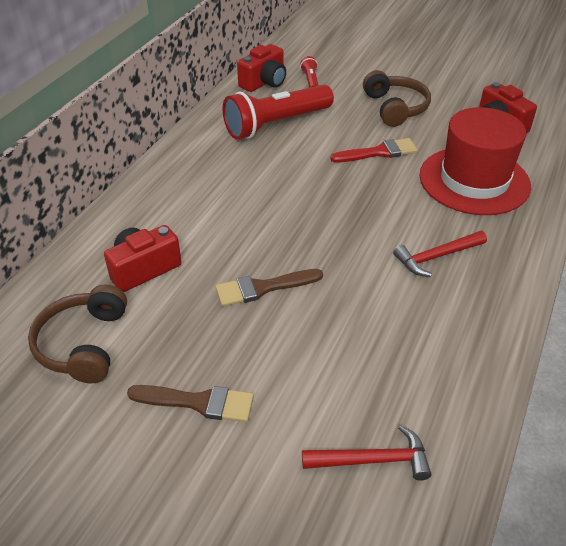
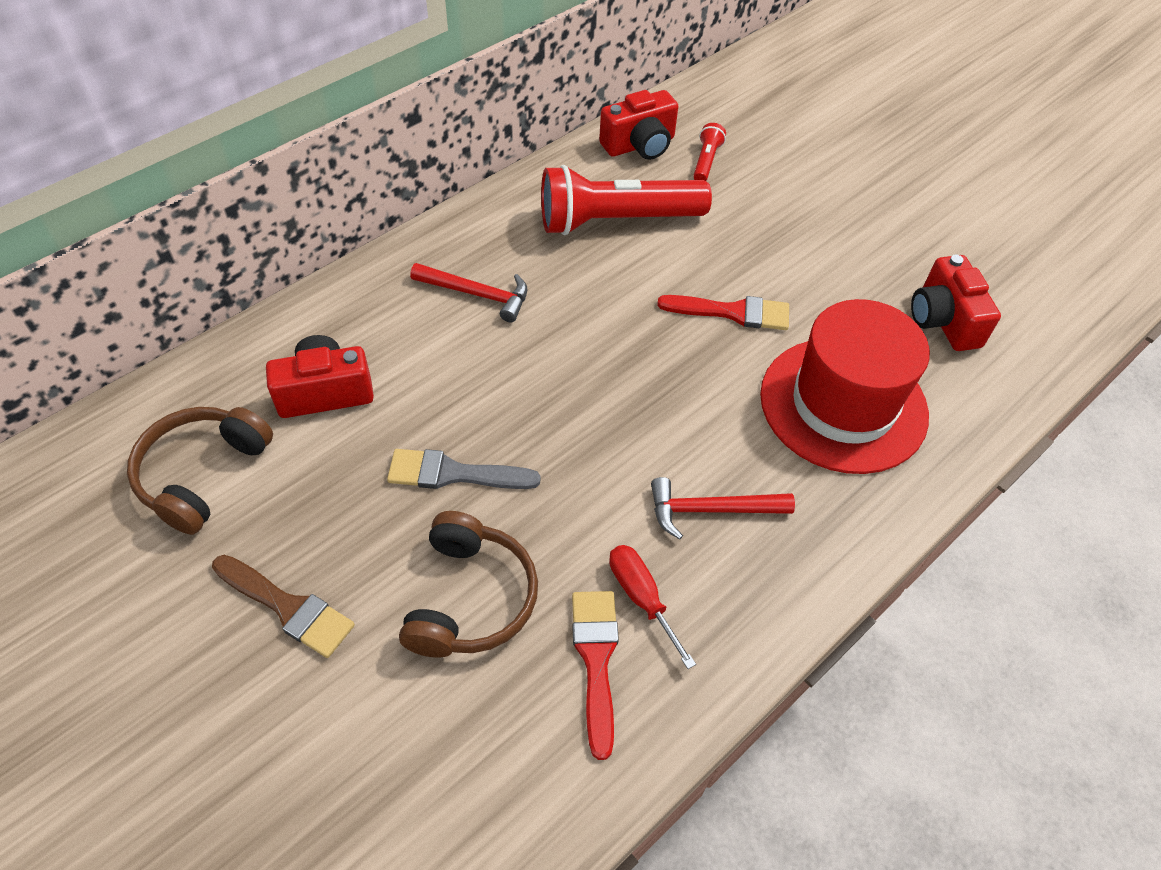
camera: 20 degrees right, 10 degrees up
brown brush [215,269,323,307] -> grey brush [387,449,541,489]
red hammer [302,425,431,481] -> red hammer moved to [410,263,527,322]
brown headphones [363,70,431,127] -> brown headphones moved to [399,511,538,657]
none -> red brush [572,591,619,760]
none -> red screwdriver [609,545,696,669]

